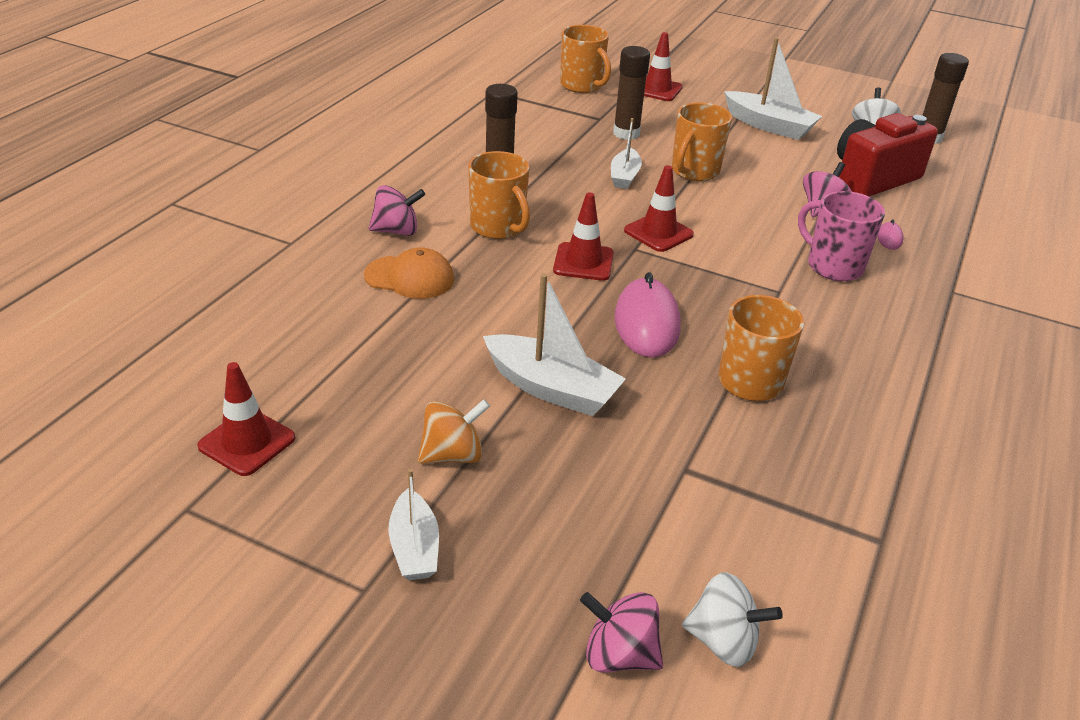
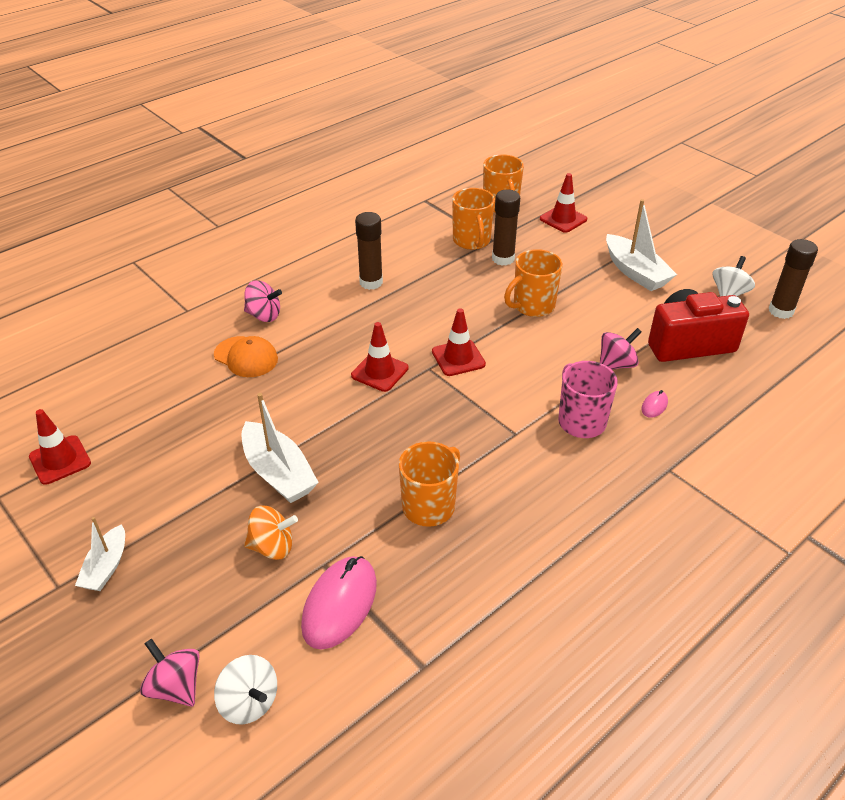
camera: 25 degrees right, 5 degrees up
orange spinning top [418,399,490,464] -> orange spinning top moved to [244,506,298,560]
orange mug [468,151,530,239] -> orange mug moved to [452,188,495,250]
white boat [611,118,642,189] -> none
pink mouse [615,272,681,358] -> pink mouse moved to [301,556,377,650]

